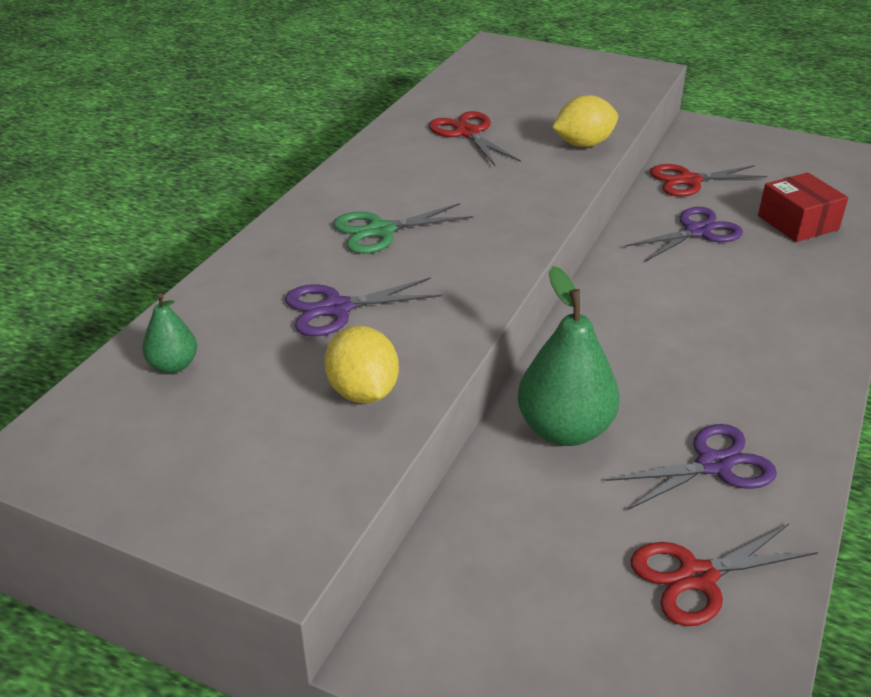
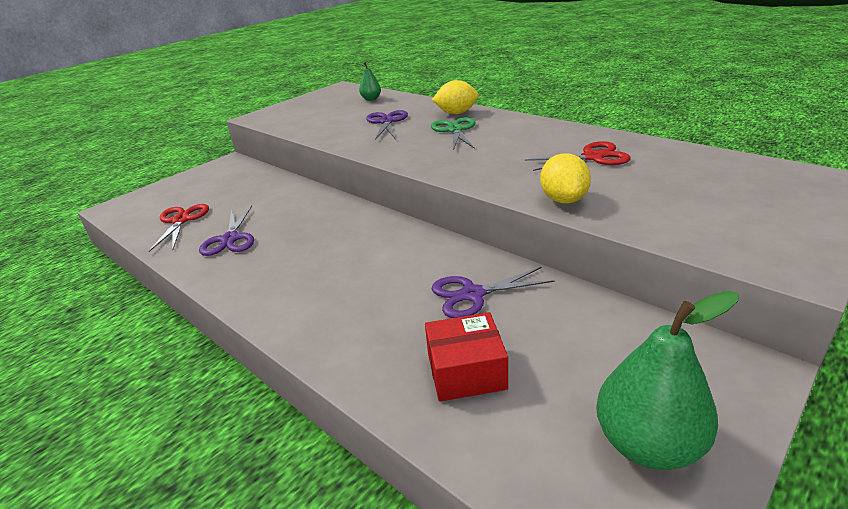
camera: 110 degrees right, 5 degrees down
yellow lemon [324,326,399,404] -> yellow lemon moved to [432,80,479,114]
green pear [518,266,620,446] -> green pear moved to [596,291,739,470]
purple scissors [625,207,743,262] -> purple scissors turned 90 degrees clockwise [431,267,555,318]
red scissors [650,164,767,197] -> none

